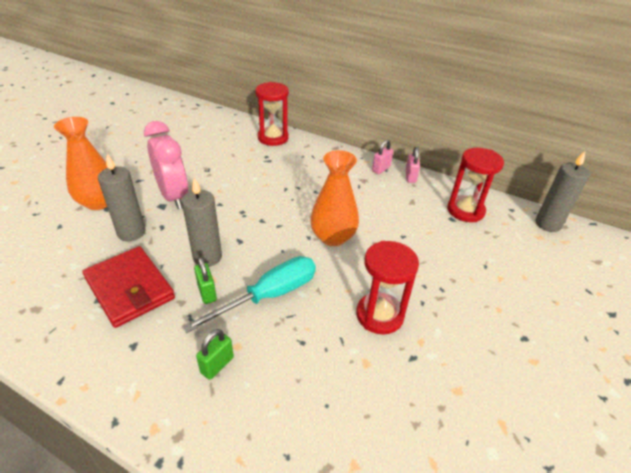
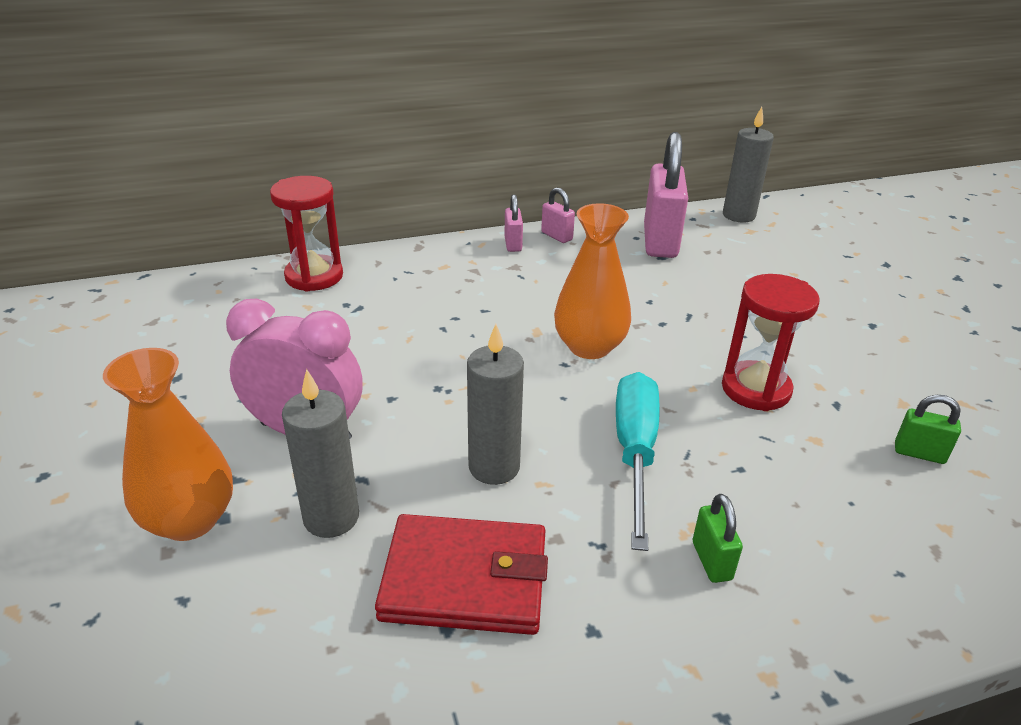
camera: 45 degrees left, 5 degrees down
green padlock [194,257,217,304] -> green padlock moved to [895,395,961,464]
red hourglass [447,148,504,222] -> pink padlock [644,132,688,258]

